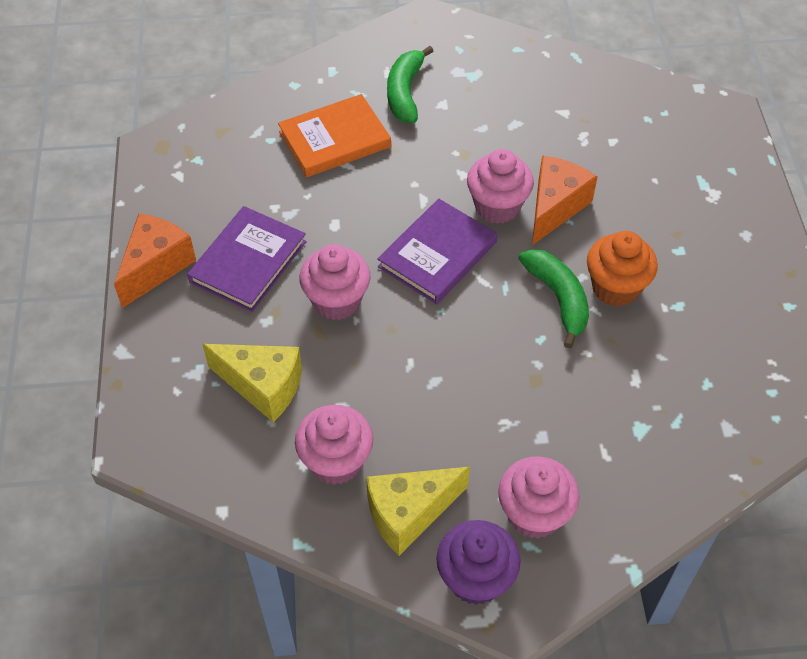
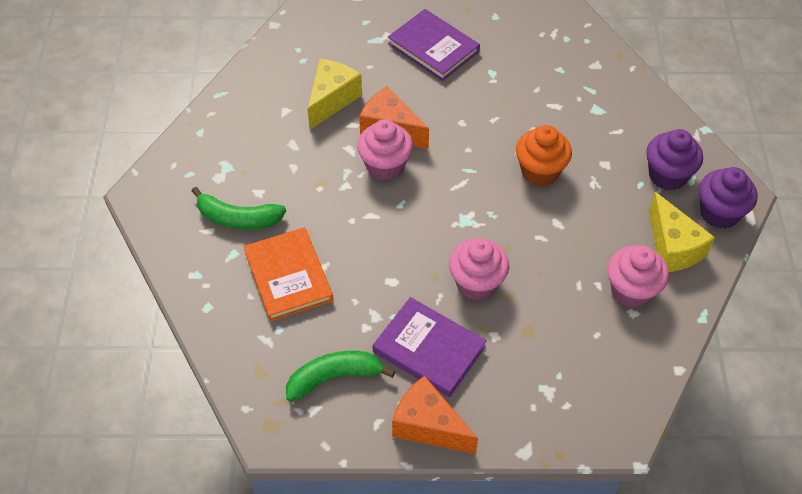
camera: 85 degrees left, 0 degrees up
yellow cheese [202,344,302,422] -> yellow cheese moved to [308,58,362,129]
purple book [377,199,498,304] -> purple book moved to [388,9,480,81]
pink cupcake [498,456,579,539] -> purple cupcake [646,129,703,191]
green banana [518,249,589,348] -> green banana moved to [286,351,395,402]
orange cupcake [587,231,658,307] -> orange cupcake moved to [516,125,572,186]

